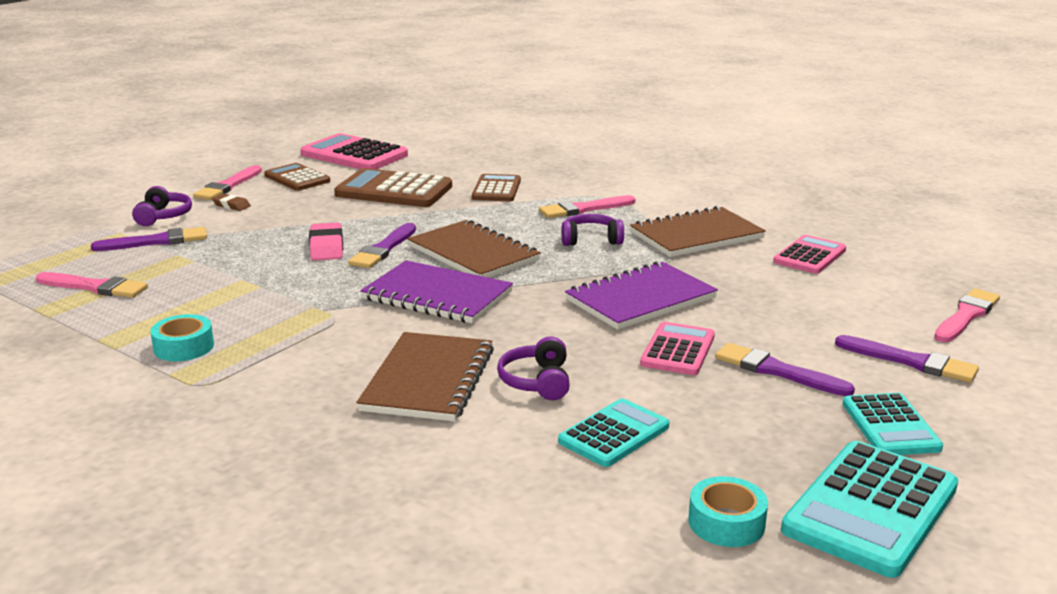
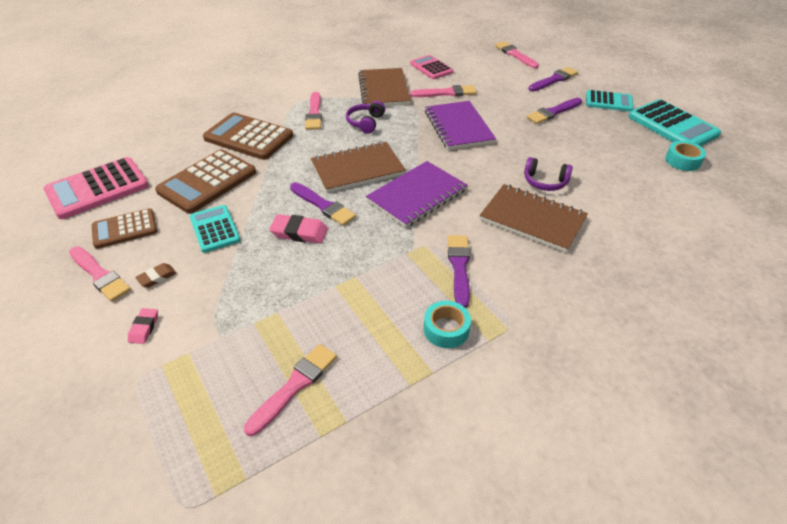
camera: 70 degrees left, 20 degrees up
purple brush [91,227,207,251] -> purple brush moved to [448,235,470,308]
purple headphones [132,186,192,226] -> pink eraser [128,308,158,344]
brown calculator [472,174,521,201] -> brown calculator [203,113,293,160], size x1.60
turquoise calculator [558,398,669,467] -> turquoise calculator moved to [190,205,241,253]
pink calculator [640,322,715,375] -> none
none -> pink brush [410,85,477,97]

